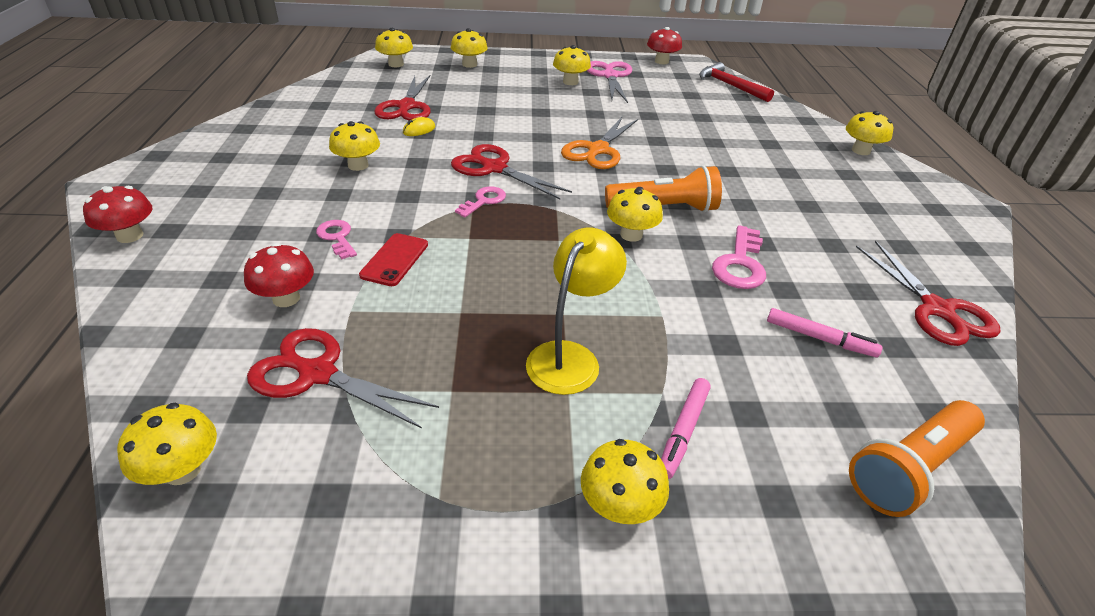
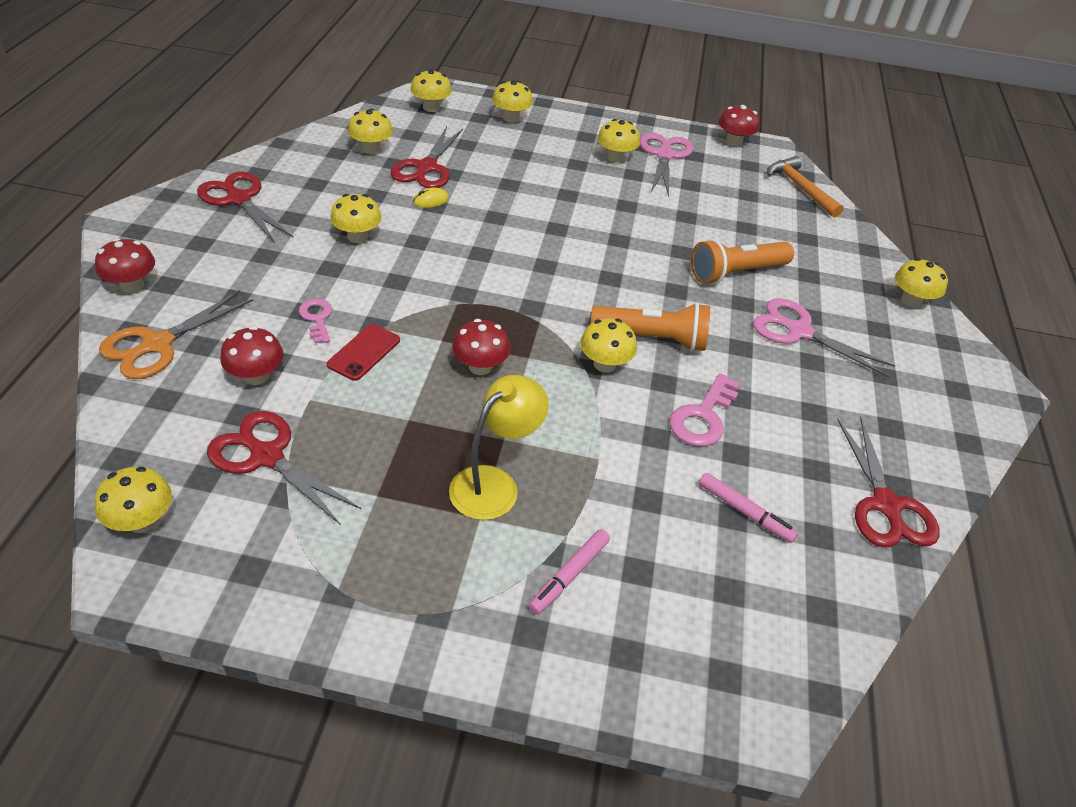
camera: 10 degrees right, 5 degrees up
red scissors [451,144,572,199] -> red scissors moved to [197,172,294,243]
pink key [455,186,506,217] -> none
orange scissors [561,117,638,169] -> orange scissors moved to [99,290,253,379]
yellow mushroom [581,439,669,524] -> yellow mushroom moved to [348,108,393,154]
red hammer [699,62,774,102] -> orange hammer [767,156,844,218]
orange flashlight [849,400,985,517] -> orange flashlight moved to [691,239,794,284]
none -> red mushroom [452,319,510,375]
none -> pink scissors [753,298,895,378]

